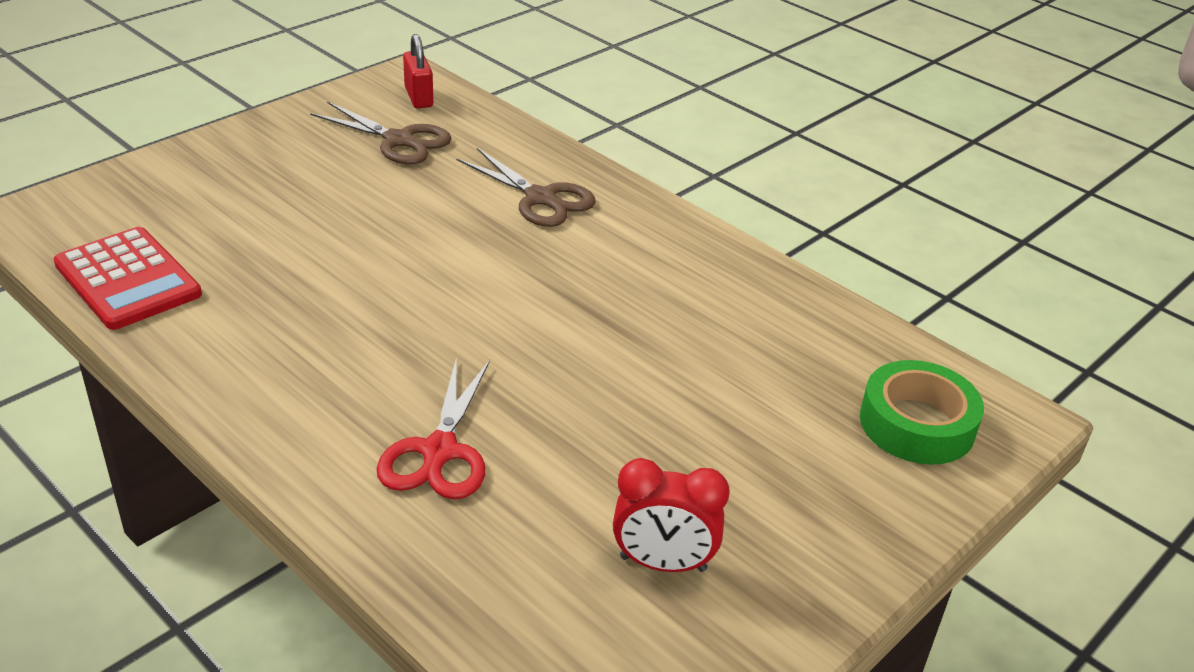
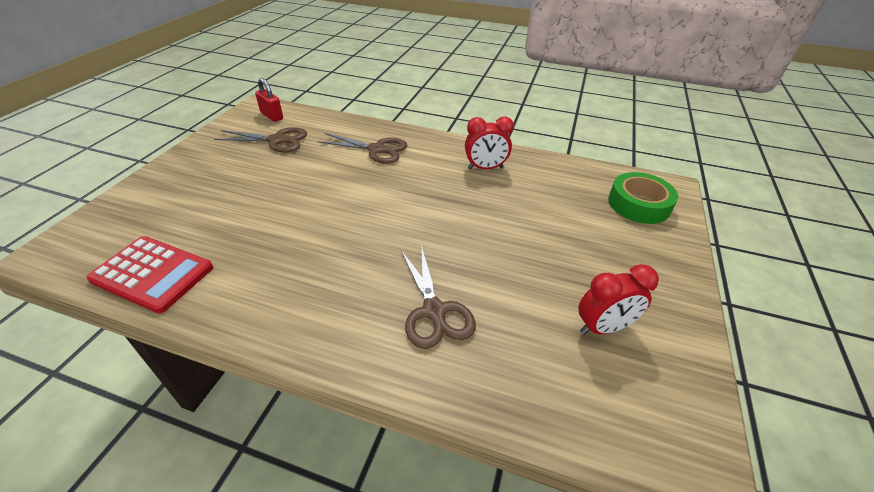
camera: 25 degrees left, 5 degrees up
red scissors [377,357,490,499] -> brown scissors [401,245,476,349]
none -> red clock [465,116,514,169]

